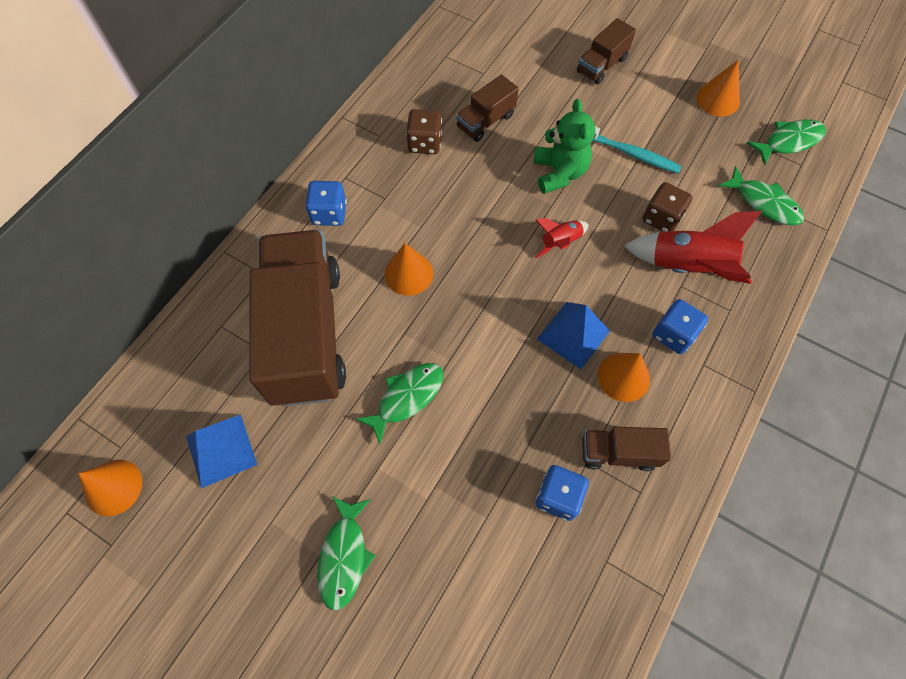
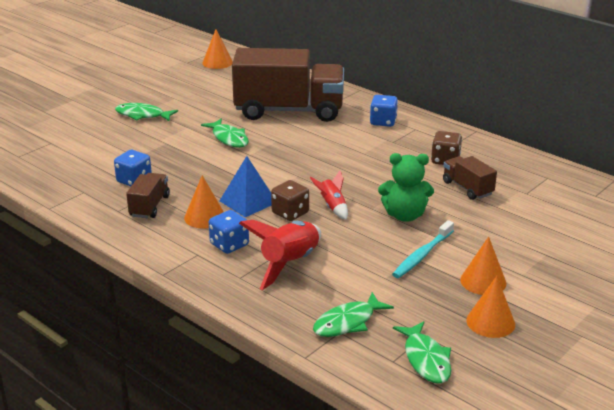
camera: 100 degrees right, 35 degrees down
blue pyramid [186,414,257,488] -> none
orange cone [385,243,433,296] -> orange cone moved to [460,237,506,295]
brown truck [577,18,636,84] -> none
brown dice [643,182,692,232] -> brown dice moved to [271,180,309,221]

